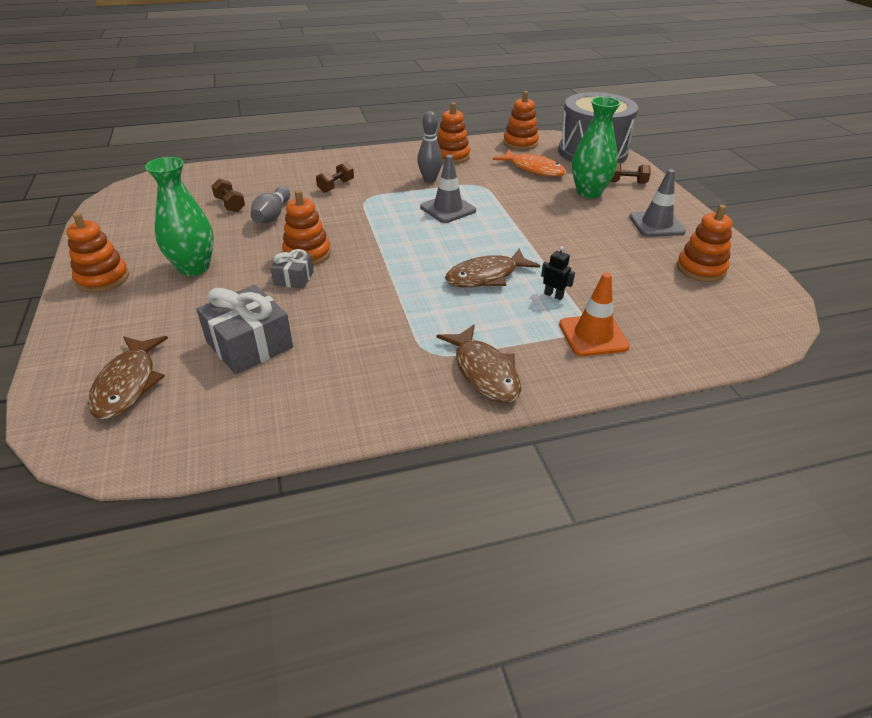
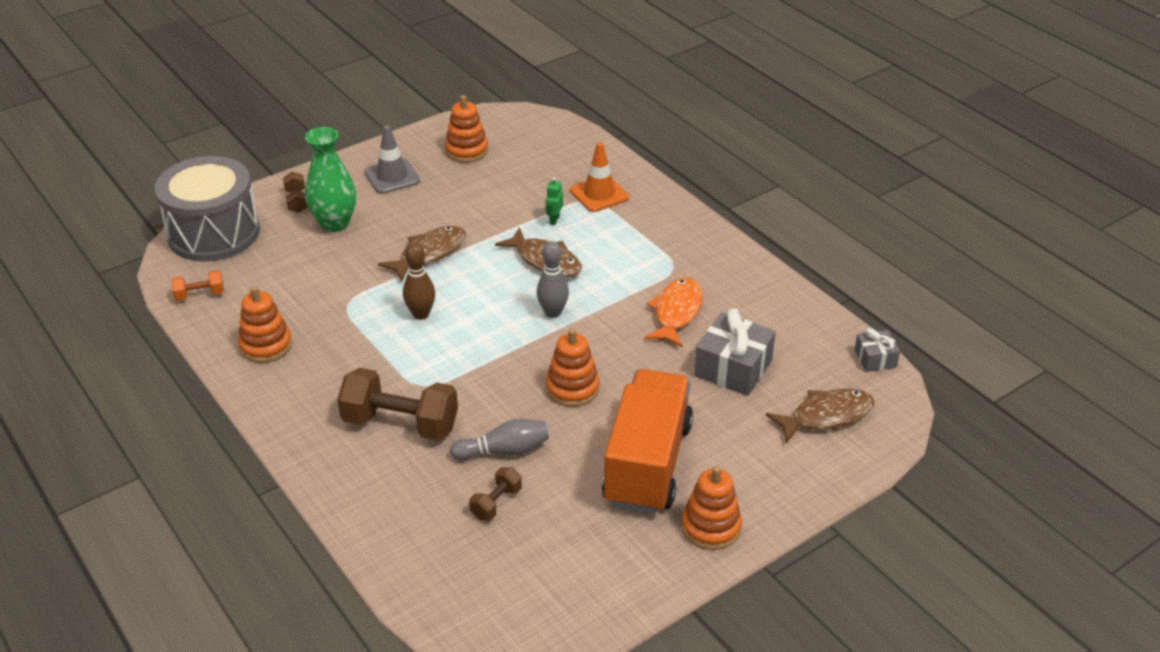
camera: 110 degrees left, 0 degrees up
green vase [145,157,214,276] -> orange truck [602,369,693,514]
grey gift [270,249,313,288] -> grey gift moved to [854,328,900,372]
brown dumbbell [316,162,354,193] -> brown dumbbell [337,368,458,441], size x2.04
grey bowling pin [417,111,442,183] -> grey bowling pin moved to [537,241,569,318]
grey traffic cone [420,155,476,223] -> brown bowling pin [403,243,435,320]
brown fish [436,324,521,403] -> brown fish moved to [378,226,466,281]
orange fish [493,149,566,177] -> orange fish moved to [644,277,703,347]
orange stacking toy [503,91,539,150] -> orange dumbbell [171,270,224,301]
black robot [541,246,575,300] -> green robot [546,177,563,225]

